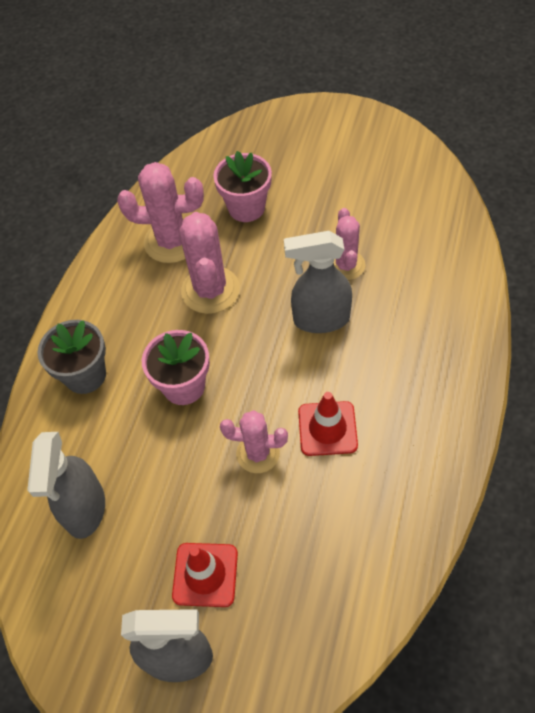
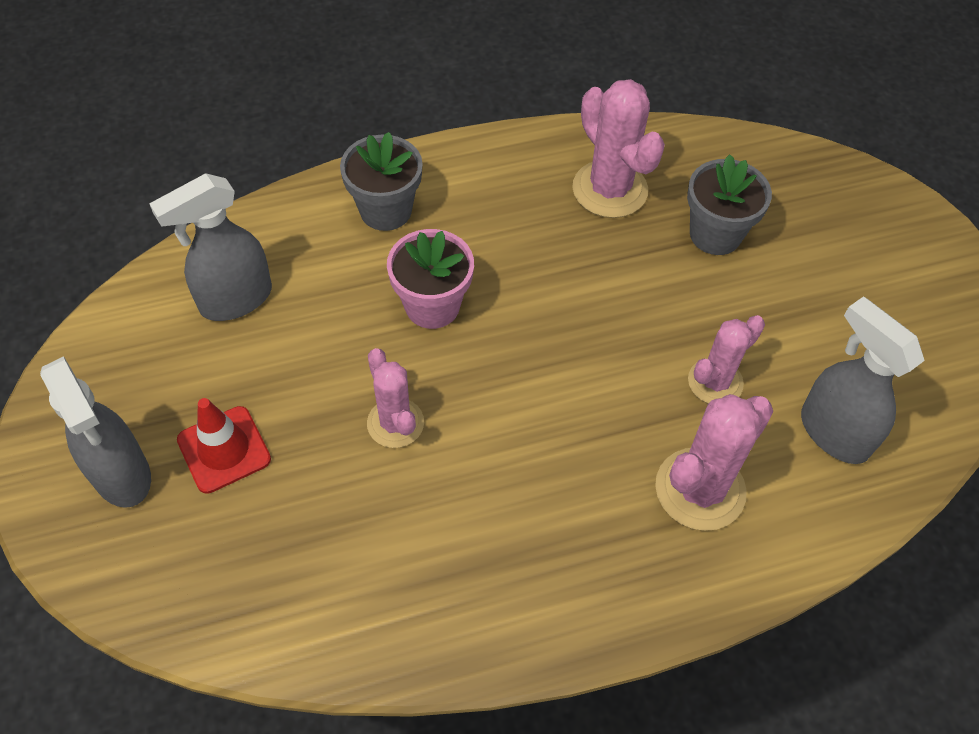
camera: 50 degrees right, 0 degrees up
pink cactus [179,212,240,314] -> pink cactus moved to [655,394,773,531]
pink flower pot [213,151,272,222] -> grey flower pot [687,154,772,255]
grey spray bottle [284,231,352,333] -> grey spray bottle moved to [801,296,925,464]
red traffic cone [298,392,358,456] -> none

